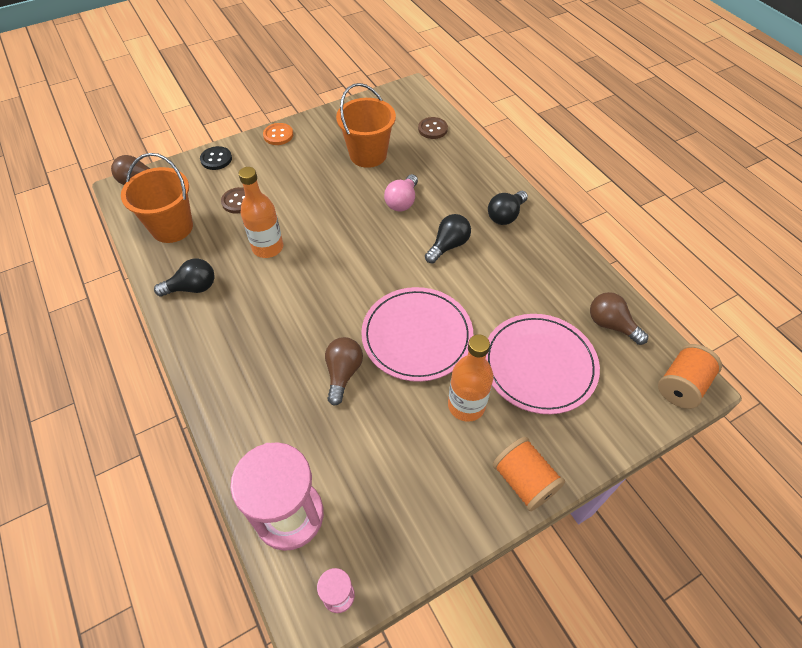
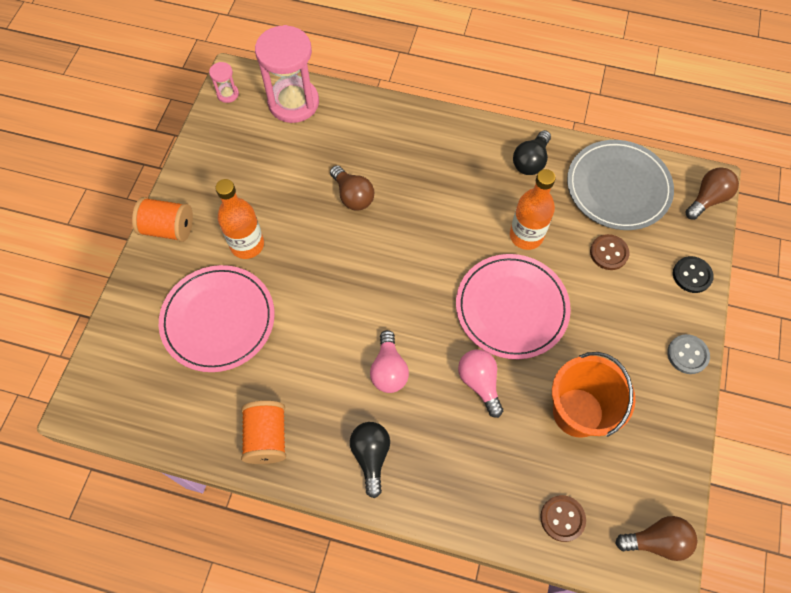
camera: 135 degrees right, 10 degrees up
orange bucket [121,153,193,243] -> grey plate [567,140,674,230]
orange button [263,123,293,145] -> grey button [667,334,710,374]
pink plate [361,287,473,382] -> pink plate moved to [456,254,571,359]
black light bulb [425,214,471,263] -> pink light bulb [370,330,409,393]
brown light bulb [590,292,648,345] -> brown light bulb moved to [615,516,697,561]
orange spool [658,344,722,409] -> orange spool moved to [241,401,286,464]

